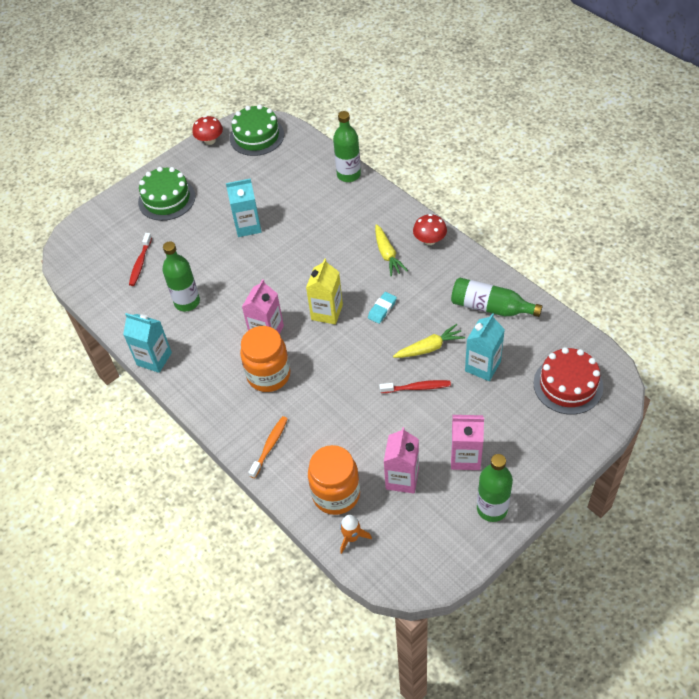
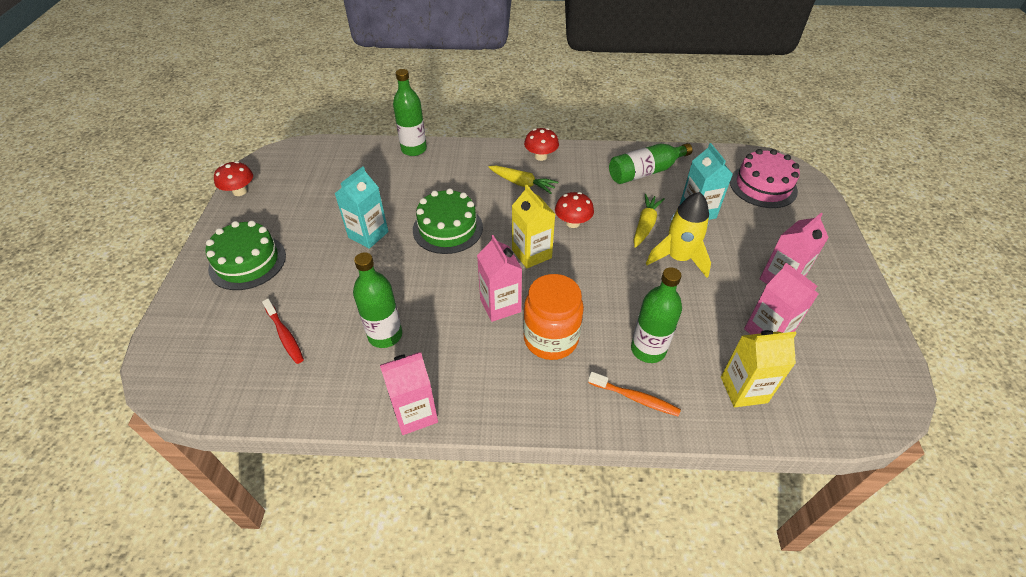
camera: 50 degrees left, 5 degrees down
turquoise carton [123,313,172,373] -> pink carton [380,352,438,435]
green cake [230,105,284,156] -> green cake moved to [413,188,483,254]
orange toothbrush [248,416,288,478] -> orange toothbrush turned 135 degrees clockwise [588,372,681,417]
orange jar [308,445,360,515] -> yellow carton [721,330,797,407]
orange rocket [340,515,372,554] -> none
turquoise eraser [368,292,397,324] -> red mushroom [555,192,594,228]
red toothbrush [379,380,451,393] -> yellow rocket [646,192,711,278]
green bottle [477,454,513,522] -> green bottle moved to [631,267,682,363]
red cake [533,347,603,415] -> pink cake [730,149,800,208]

